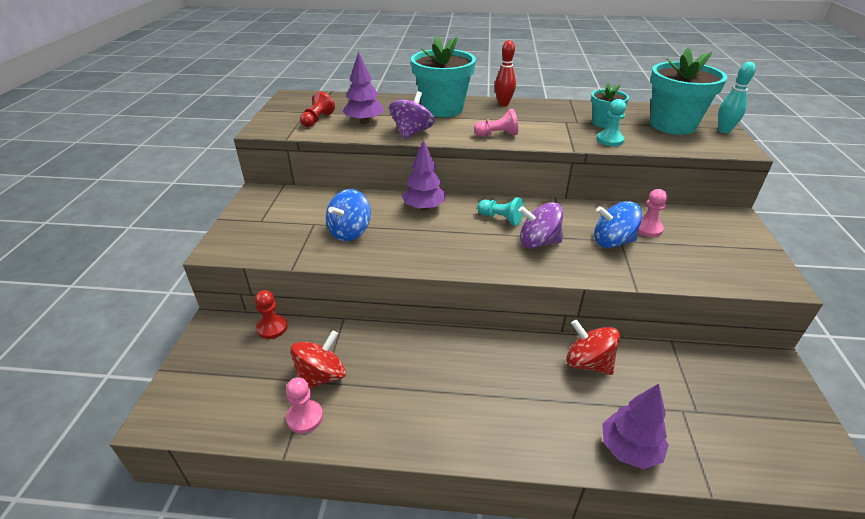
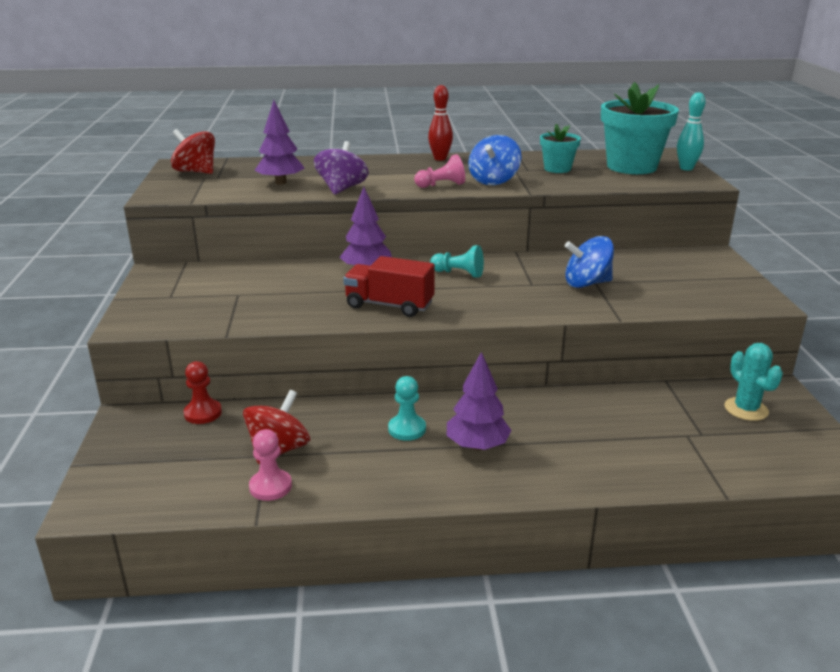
camera: 10 degrees left, 10 degrees down
red pawn [300,92,335,127] -> none
blue spinning top [326,189,371,241] -> blue spinning top moved to [468,135,522,185]
turquoise flower pot [411,36,476,117] -> none
purple spinning top [518,202,563,248] -> none
red spinning top [566,320,620,375] -> red spinning top moved to [171,129,215,174]
turquoise pawn [596,99,626,146] -> turquoise pawn moved to [388,376,426,441]
purple tree [602,384,669,469] -> purple tree moved to [447,352,512,450]
pink pawn [638,189,667,237] -> none
none -> red truck [343,256,435,317]
none -> turquoise cactus [725,343,783,421]

